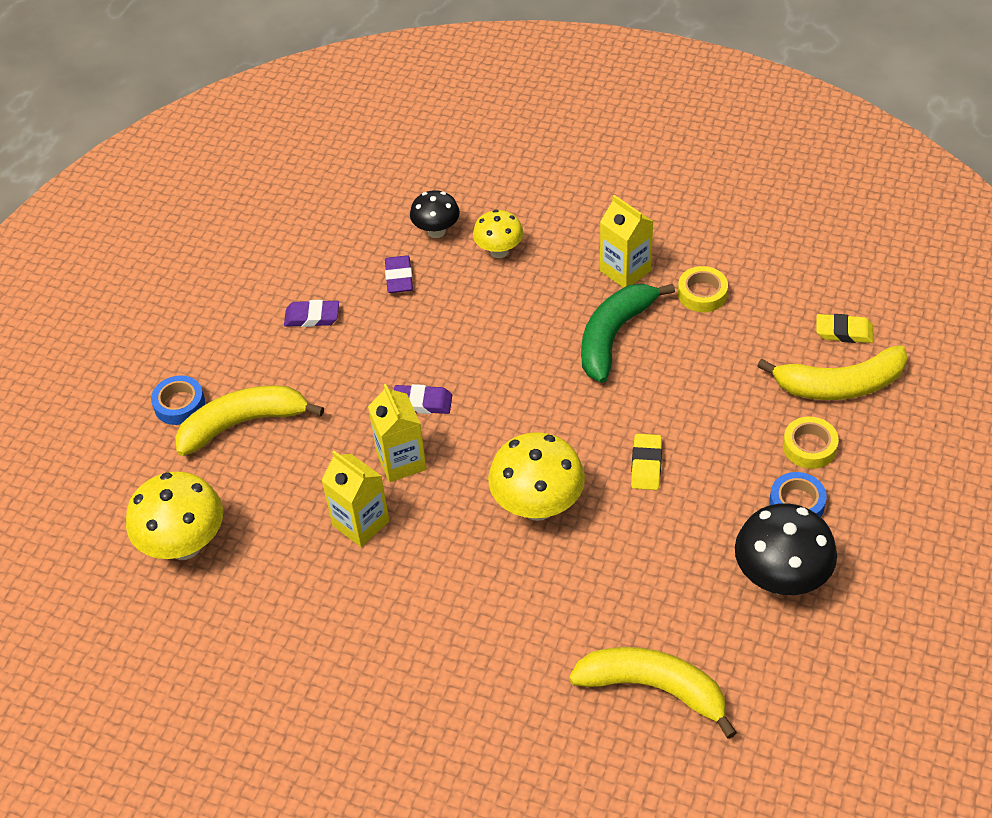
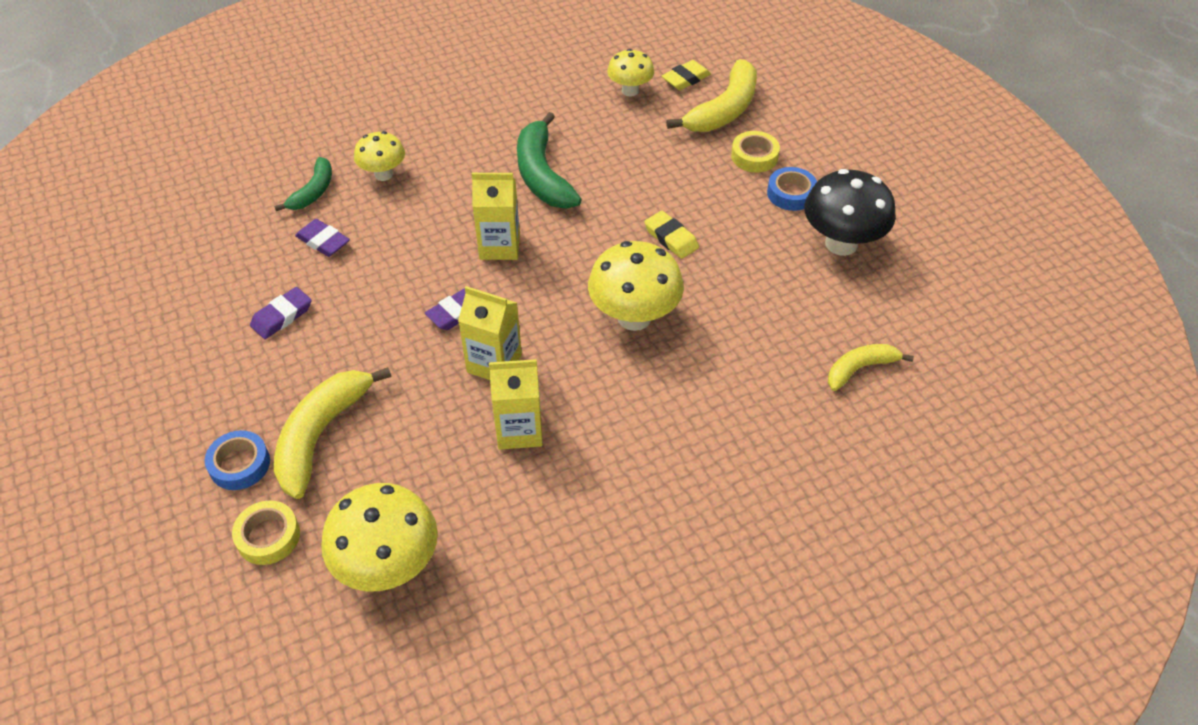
camera: 50 degrees left, 0 degrees up
black mushroom [410,190,460,238] -> green banana [274,157,332,211]
yellow banana [569,647,737,739] -> yellow banana [828,344,914,391], size x0.59
yellow carton [600,195,654,288] -> yellow carton moved to [472,173,520,260]
yellow tape [678,266,728,312] -> yellow tape moved to [232,500,300,565]
none -> yellow mushroom [607,49,654,96]

